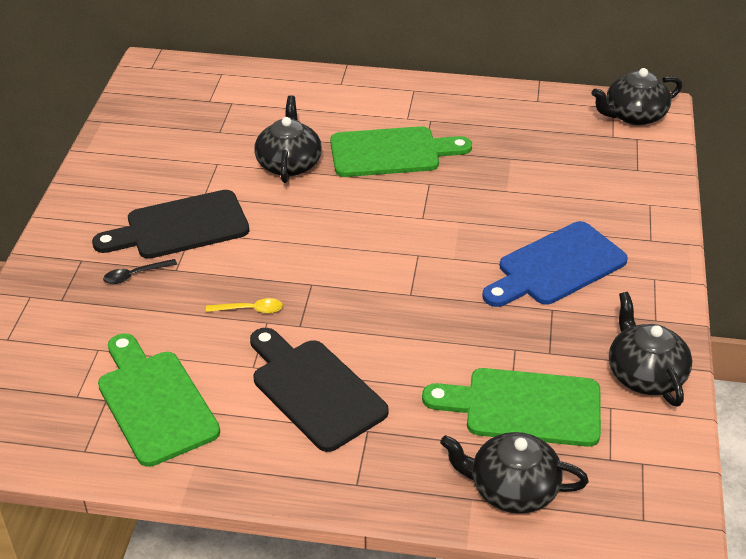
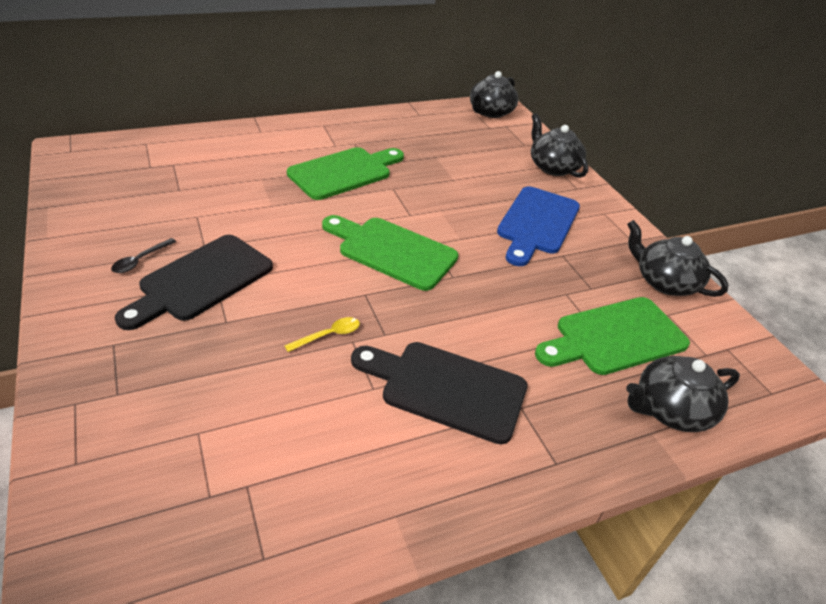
camera: 35 degrees left, 0 degrees up
green cutting board [98,333,220,467] -> green cutting board moved to [322,215,458,291]
black spoon [103,259,177,284] -> black spoon moved to [111,238,176,273]
black teapot [254,95,322,183] -> black teapot moved to [531,113,588,178]

